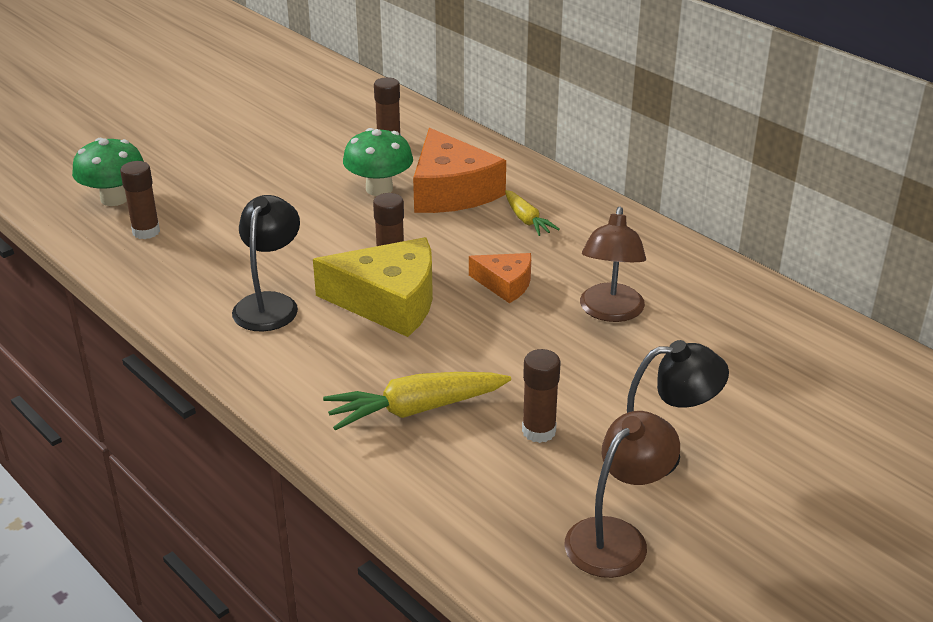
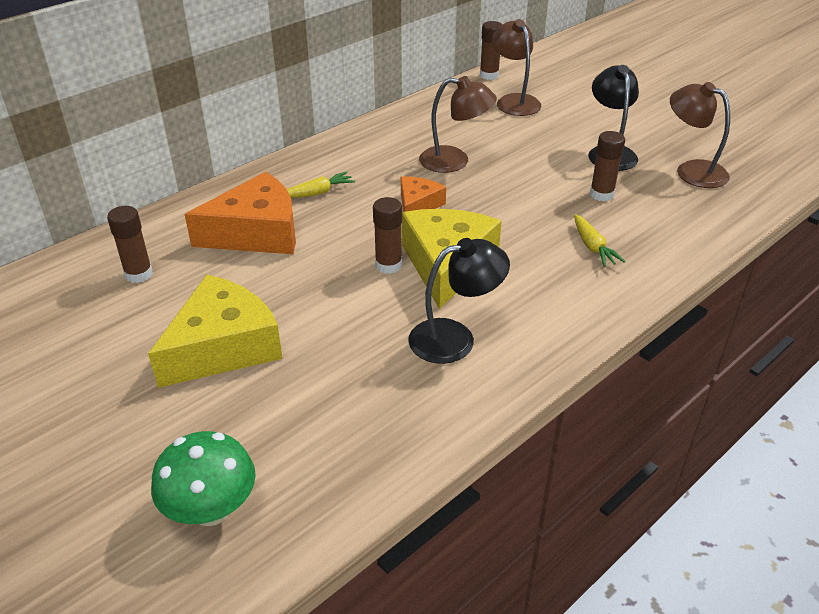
camera: 90 degrees left, 5 degrees up
brown glue stick [120,161,160,239] -> brown glue stick moved to [480,21,502,80]
black lamp [232,195,300,331] -> black lamp turned 150 degrees clockwise [408,238,510,364]
yellow carrot [323,372,511,430] -> yellow carrot [574,214,626,267], size x0.59
green mushroom [343,128,413,196] -> none
none -> yellow cheese [148,275,283,388]
none -> brown lamp [492,19,541,116]

